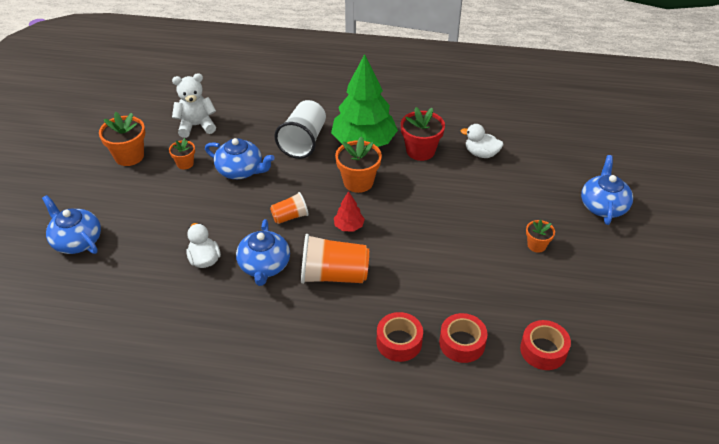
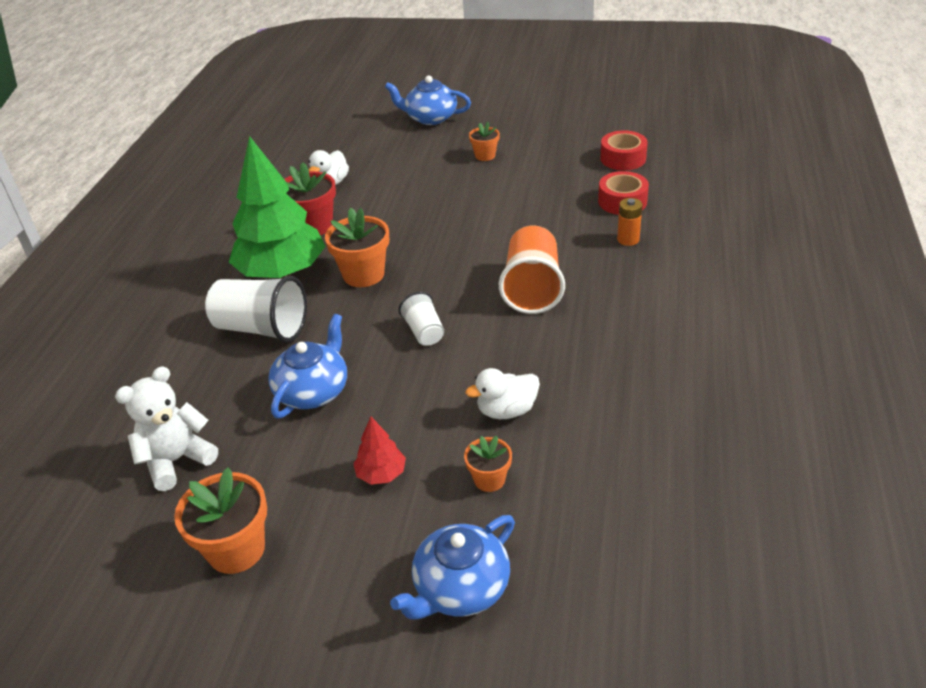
camera: 85 degrees left, 5 degrees down
orange flower pot [169,138,195,170] -> orange flower pot moved to [464,435,512,492]
white teddy bear [172,73,216,138] -> white teddy bear turned 60 degrees clockwise [115,366,218,491]
blue teapot [236,219,290,286] -> none
orange cup [270,192,309,224] -> white cup [399,292,444,346]
red tree [334,191,365,232] -> red tree moved to [353,417,406,485]
red tape [376,312,423,362] -> orange battery [617,198,642,246]

